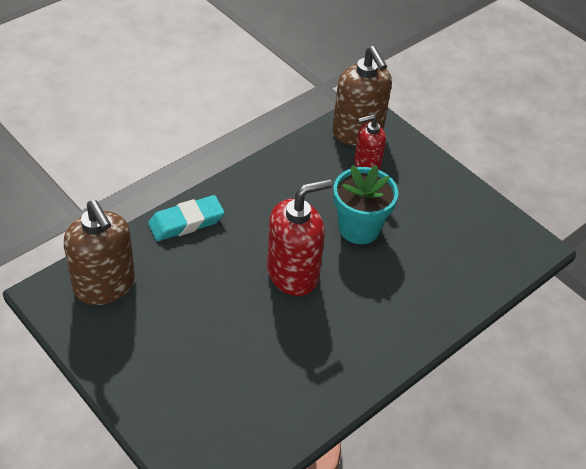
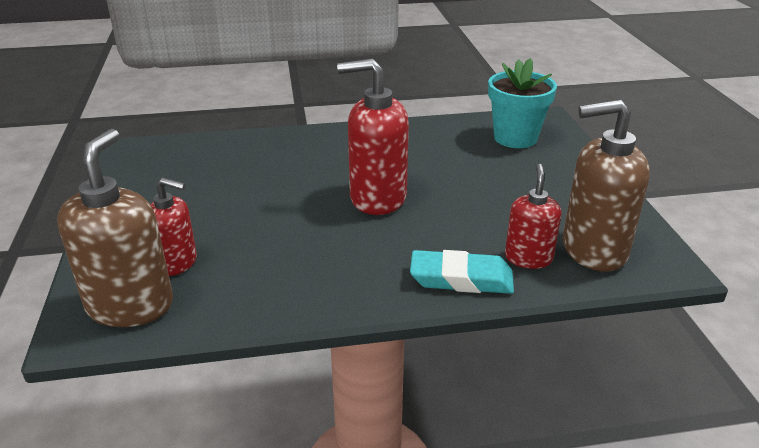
camera: 145 degrees left, 15 degrees down
brown soap dispenser [64,200,135,305] -> brown soap dispenser turned 90 degrees counterclockwise [563,100,650,272]
turquoise flower pot [333,165,398,244] -> turquoise flower pot moved to [488,58,557,148]
none -> red soap dispenser [505,164,562,269]

